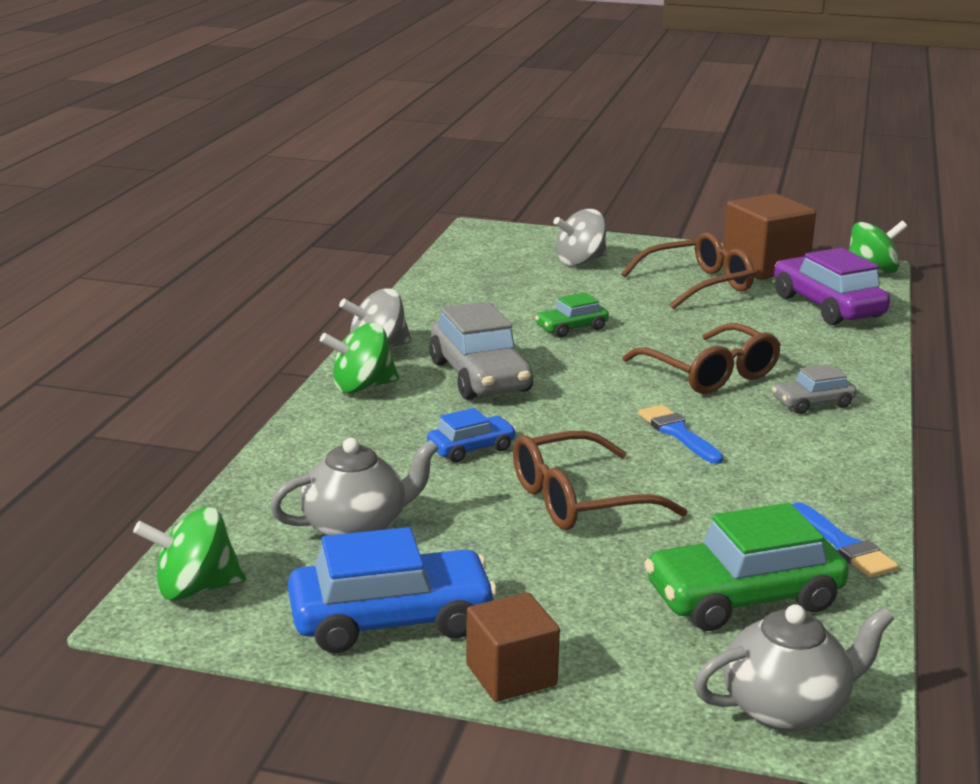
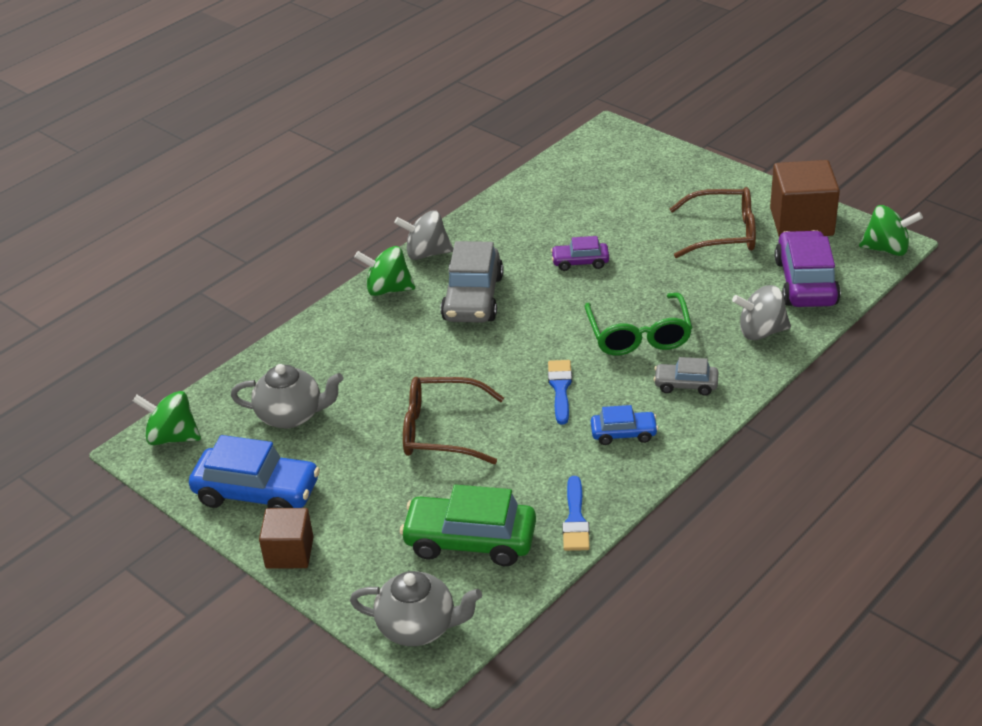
camera: 30 degrees right, 15 degrees up
blue car [427,408,517,463] -> blue car moved to [591,405,658,445]
green car [535,293,609,338] -> purple car [551,236,609,271]
grey spinning top [553,209,607,266] -> grey spinning top moved to [732,285,791,340]
brown glasses [622,323,781,394] -> green glasses [585,293,692,355]

